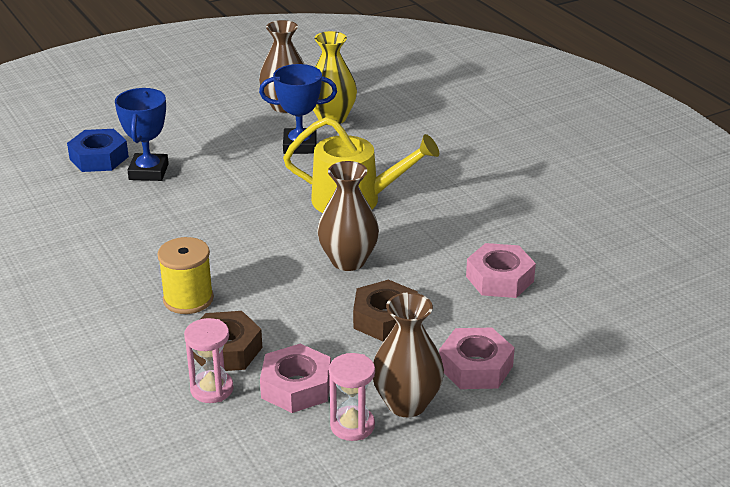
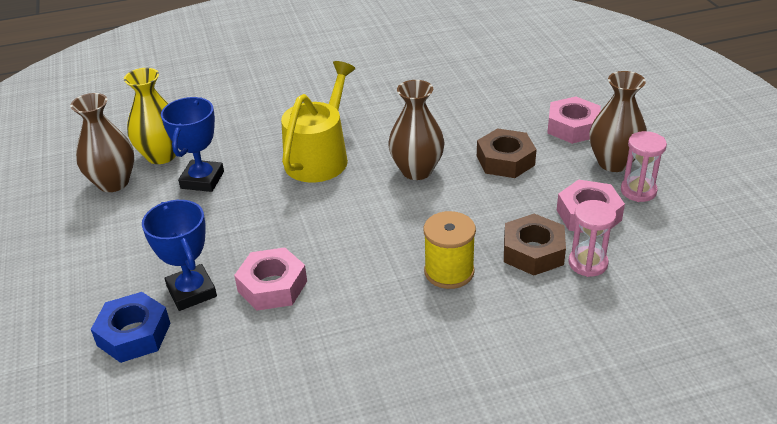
camera: 75 degrees left, 5 degrees up
blue trophy [115,88,169,181] -> blue trophy turned 45 degrees clockwise [142,200,217,311]
pink nut [466,243,536,298] -> pink nut moved to [234,247,307,311]

